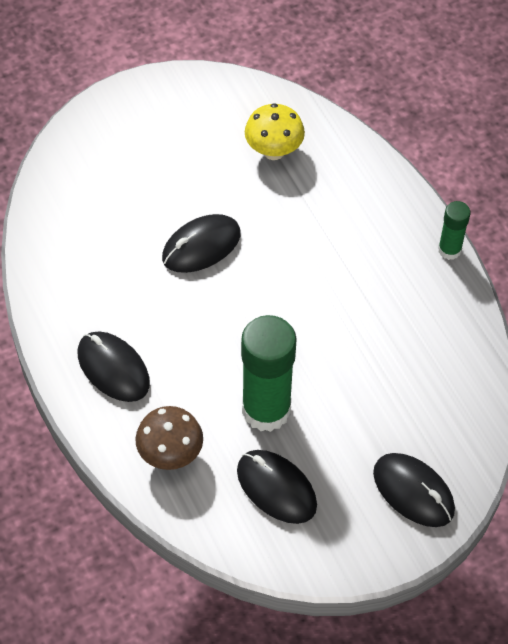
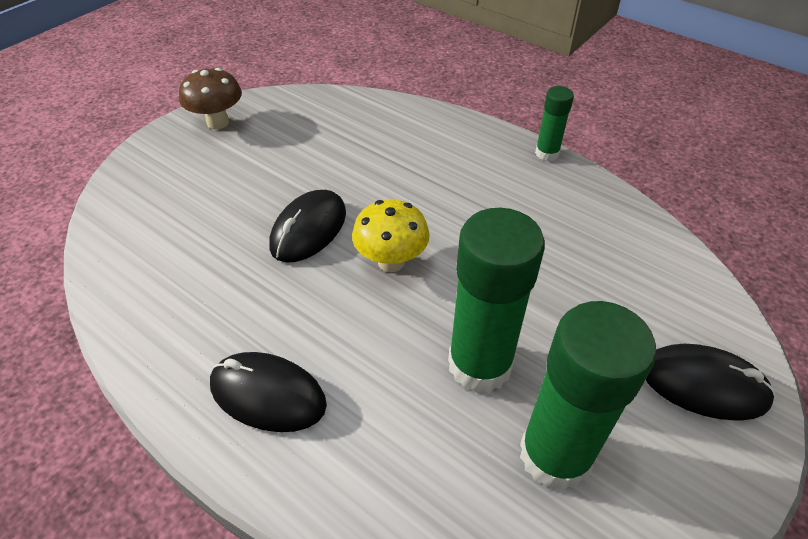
camera: 25 degrees left, 10 degrees down
brown mushroom [135,406,203,470] -> brown mushroom moved to [179,68,242,129]
black mouse [237,450,317,524] -> green glue stick [520,301,657,491]
yellow mushroom [245,103,305,160] -> yellow mushroom moved to [352,199,430,272]

